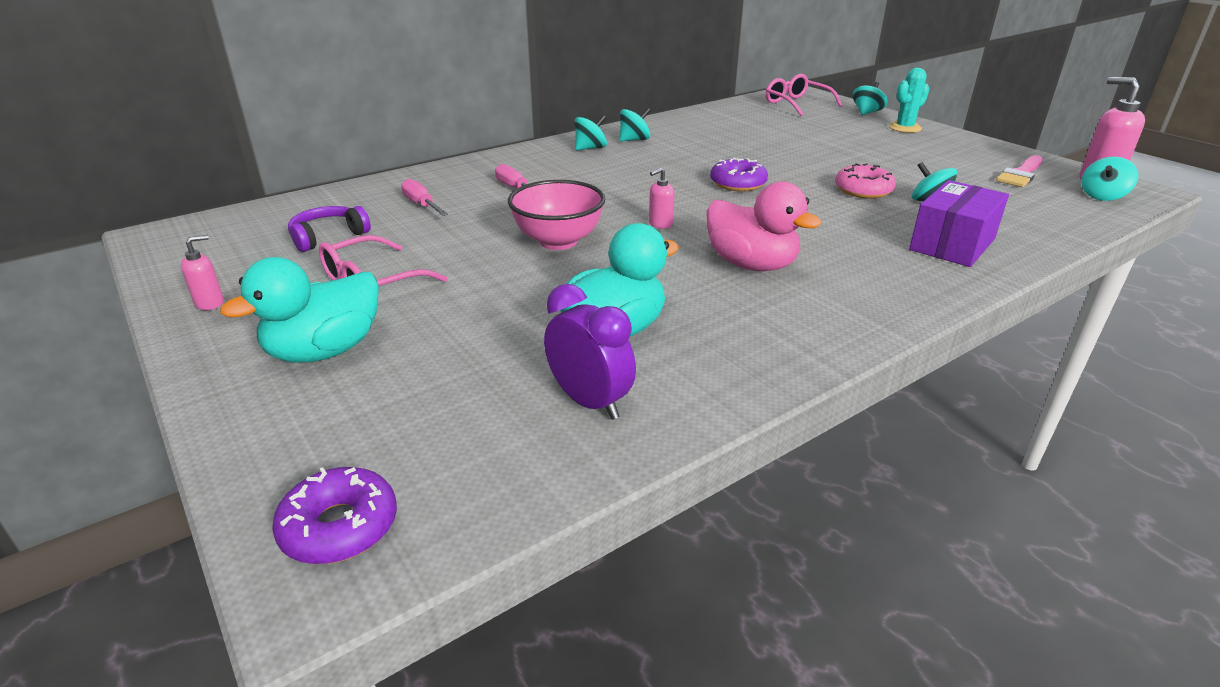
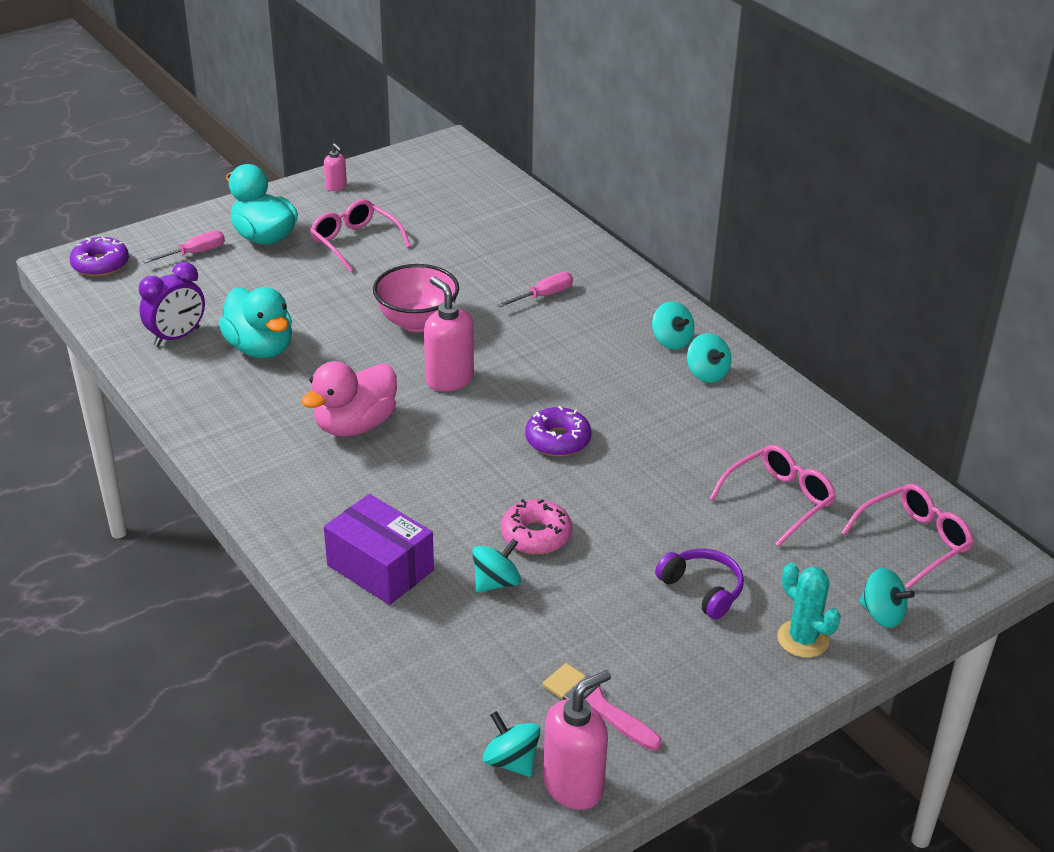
camera: 90 degrees right, 5 degrees up
purple headphones [288,206,371,252] -> purple headphones moved to [655,548,744,620]
pink screwdriver [401,179,448,216] -> pink screwdriver moved to [142,230,225,263]
pink soap dispenser [649,167,675,229] -> pink soap dispenser [424,277,474,391], size x1.89
none -> pink glasses [709,445,836,547]

